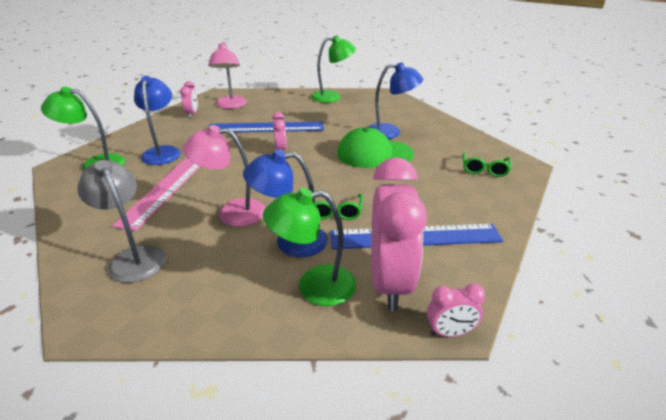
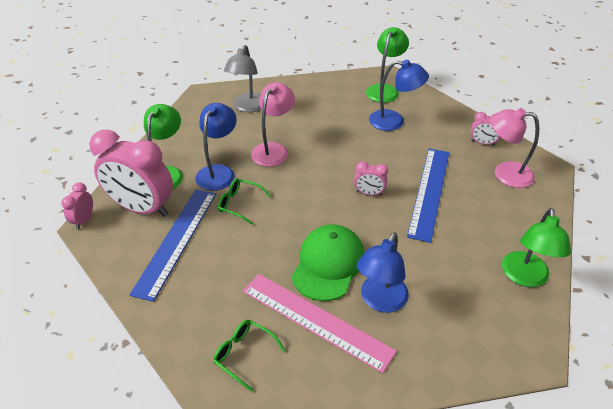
camera: 110 degrees right, 10 degrees up
grey lamp [77,160,166,283] -> grey lamp turned 120 degrees clockwise [224,45,261,112]
pink ruler [112,157,201,231] -> pink ruler moved to [243,274,397,373]

